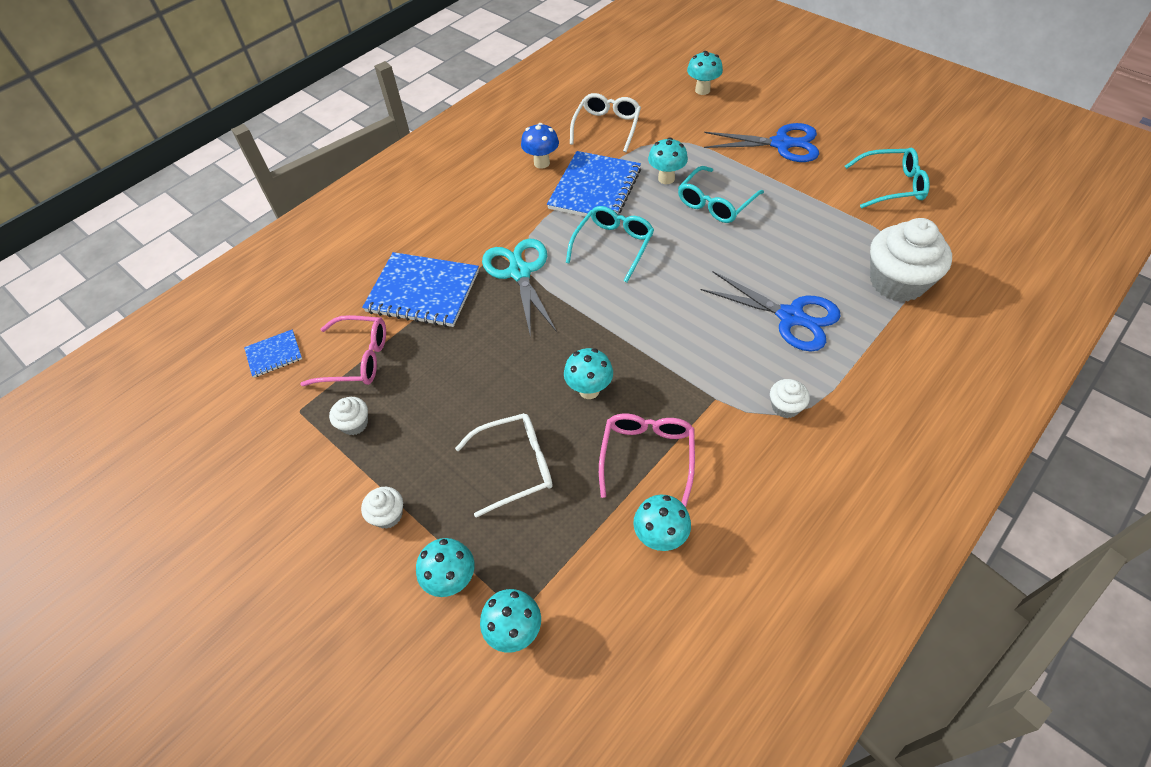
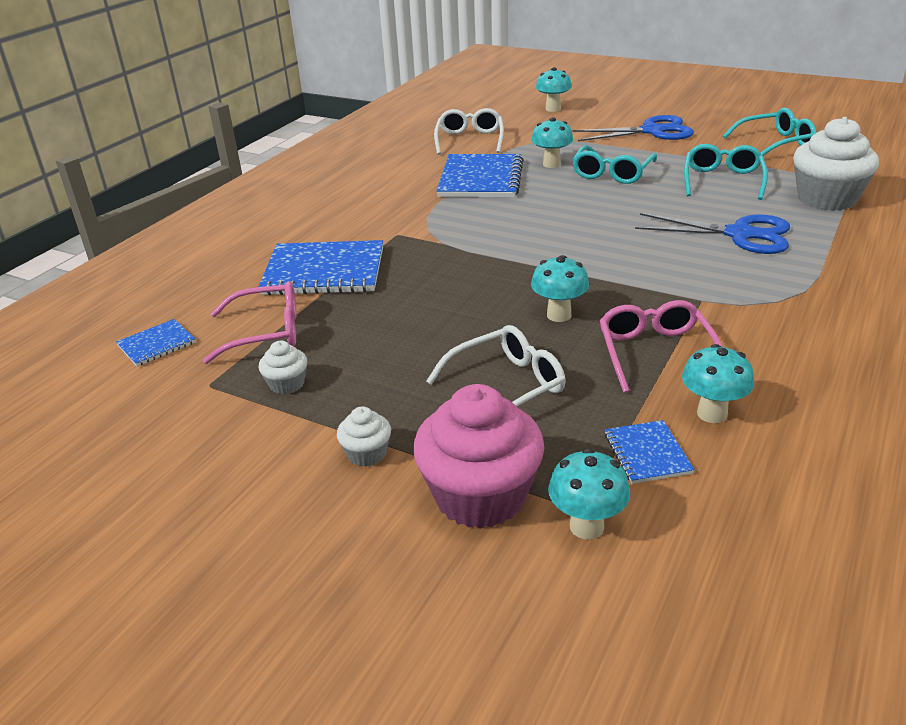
camera: 15 degrees left, 20 degrees down
turquoise mushroom [416,538,474,597] -> pink cupcake [413,384,544,529]
turquoise scissors [482,239,557,338] -> none
blue mushroom [521,123,559,169] -> none
turquoise glasses [566,206,654,282] -> turquoise glasses moved to [684,144,768,200]
white cupcake [770,379,810,418] -> none
none -> blue notebook [605,420,694,484]

